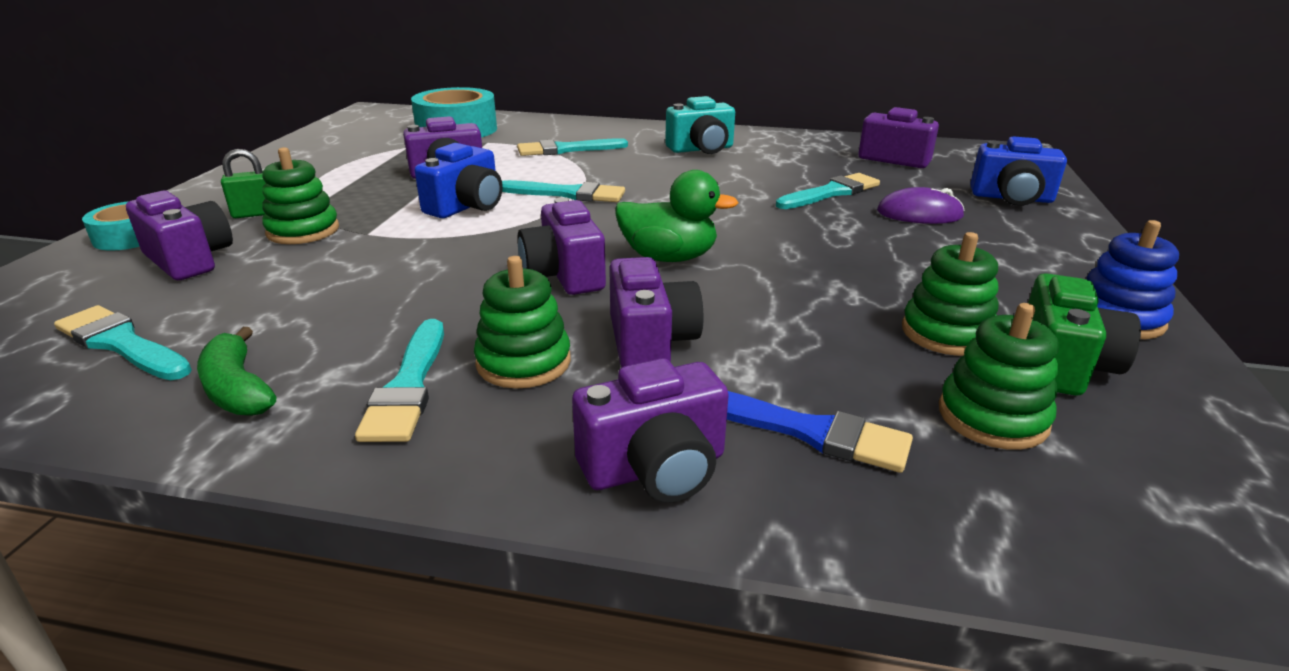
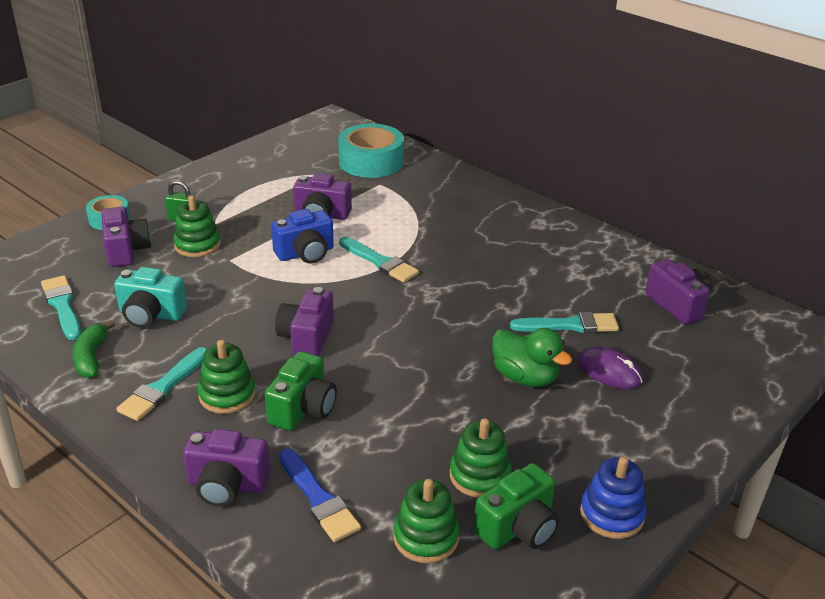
camera: 30 degrees right, 5 degrees up
turquoise brush [517,138,628,156] -> none
purple camera [609,257,704,368] -> green camera [265,351,337,431]
green duck [615,170,739,262] -> green duck moved to [492,328,572,387]
turquoise camera [665,96,735,154] -> turquoise camera moved to [114,267,187,328]
blue camera [970,136,1067,206] -> none

